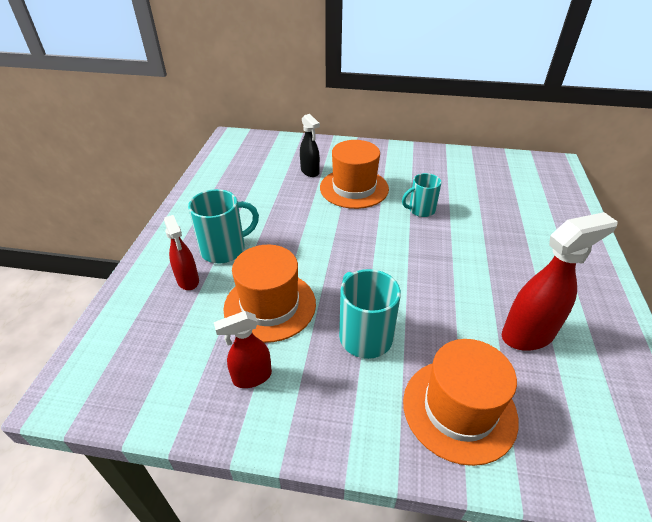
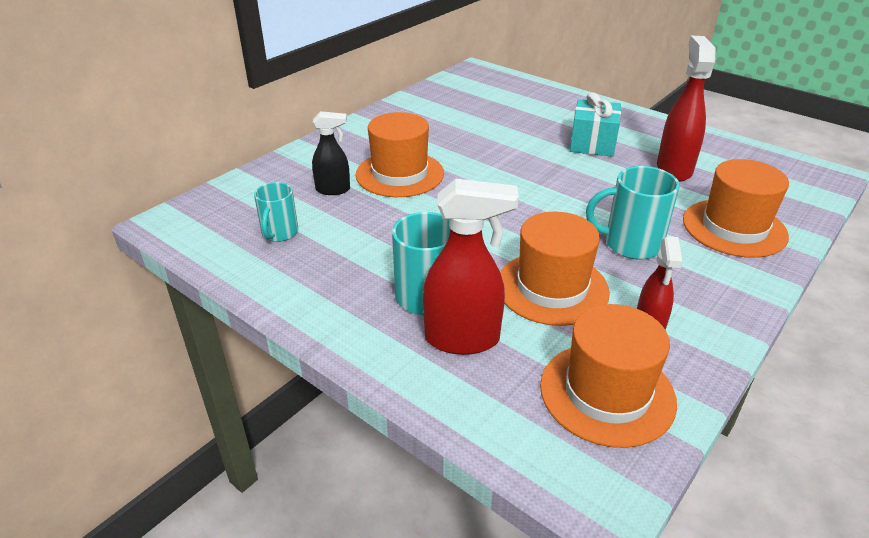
camera: 60 degrees left, 5 degrees down
red spray bottle [164,215,199,290] -> red spray bottle [423,179,519,355], size x1.62
turquoise mug [402,173,441,217] -> turquoise mug moved to [254,182,298,242]
none -> orange hat [540,304,677,448]
none -> turquoise gift [570,92,621,157]

